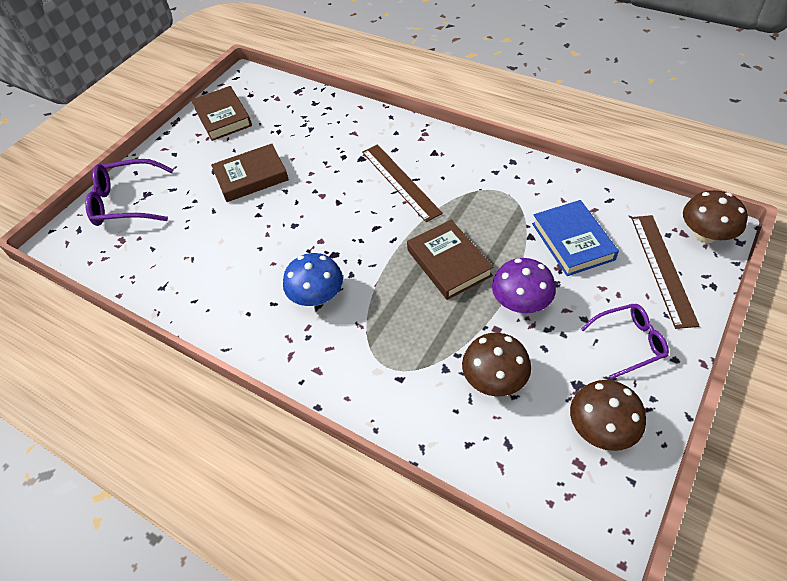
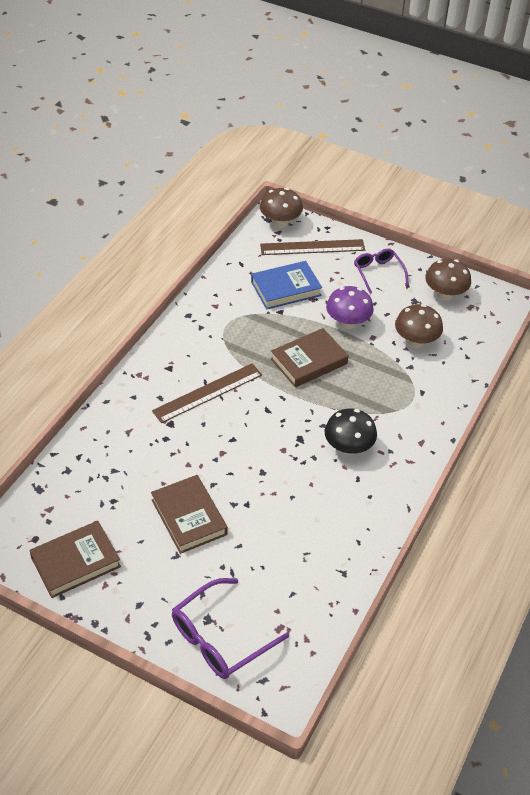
camera: 100 degrees left, 5 degrees down
purple glasses [85,159,174,226] -> purple glasses turned 60 degrees clockwise [172,578,289,679]
blue mushroom [283,253,343,306] -> black mushroom [325,408,377,455]

